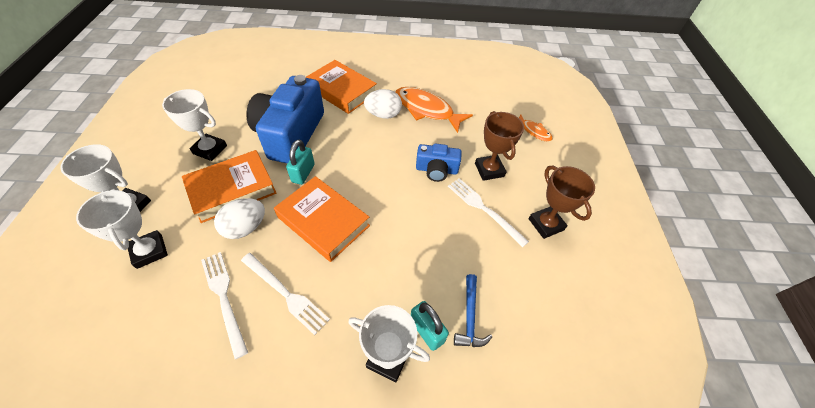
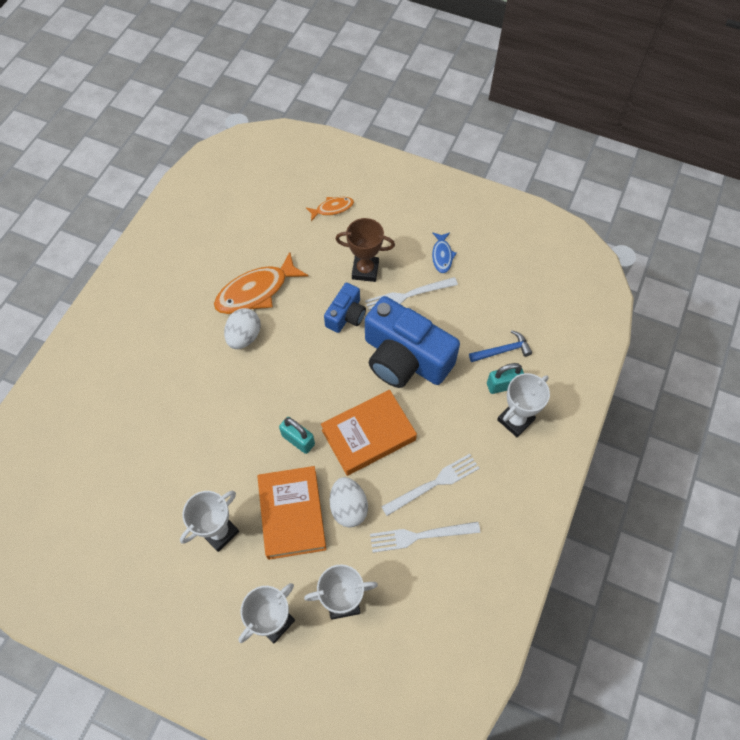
camera: 65 degrees left, 10 degrees up
blue camera [246,75,324,164] -> blue camera moved to [365,296,460,388]
orange book [306,60,377,114] -> none
blue hammer [454,274,492,347] -> blue hammer turned 45 degrees counterclockwise [469,330,532,362]
brown trophy [529,165,595,239] -> blue fish [432,232,457,273]

